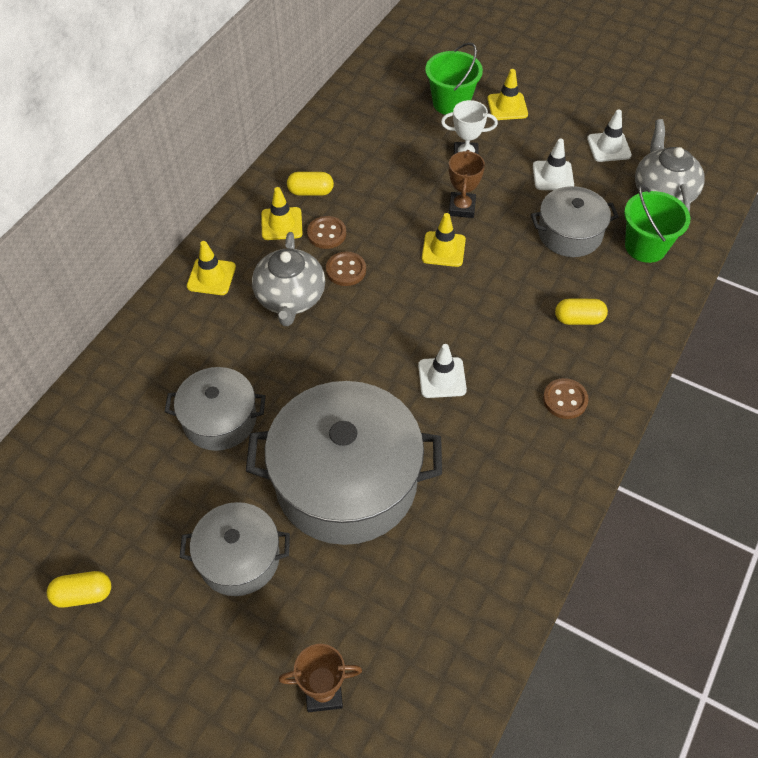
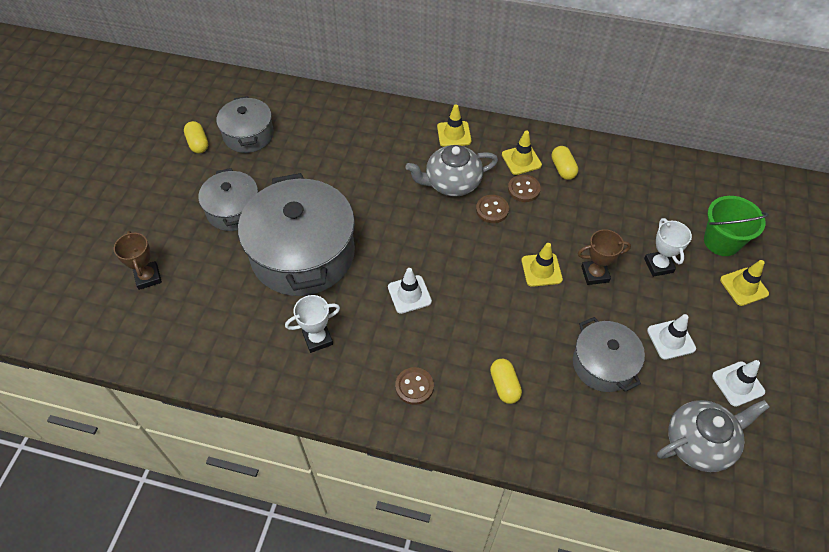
camera: 75 degrees right, 0 degrees up
grey pot [165,367,266,451] -> grey pot moved to [216,96,274,153]
green bucket [624,185,690,263] -> none
none -> white trophy [285,295,340,353]

